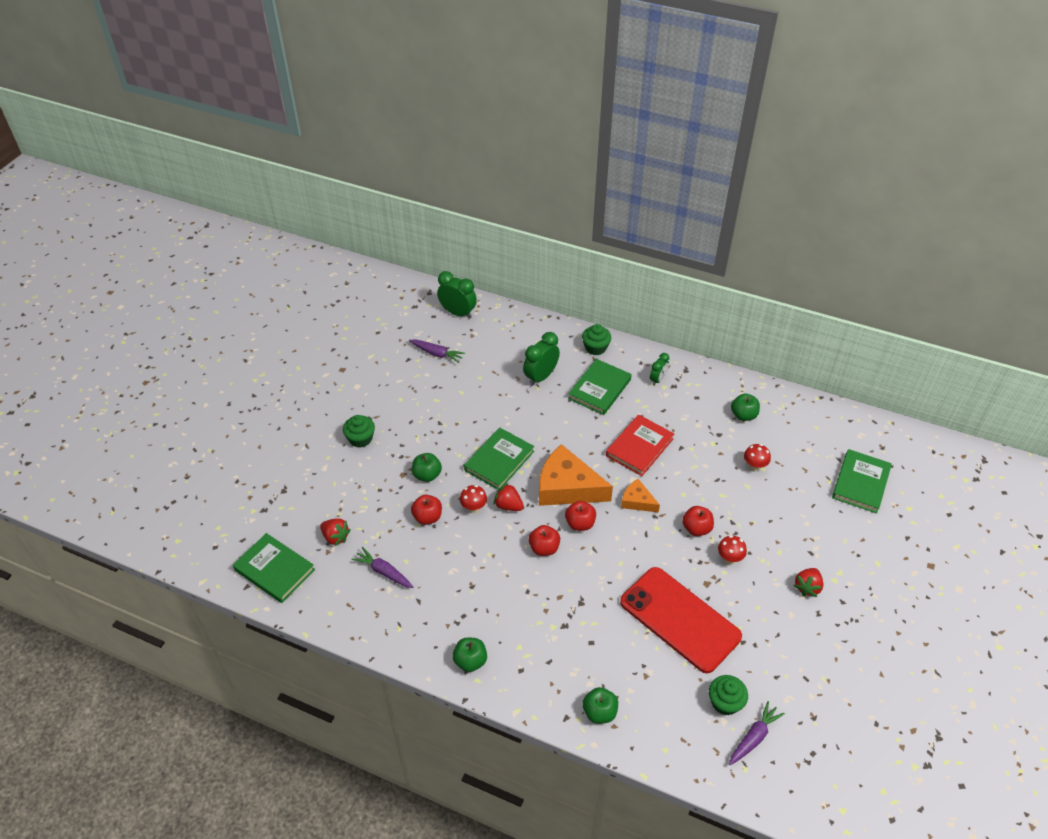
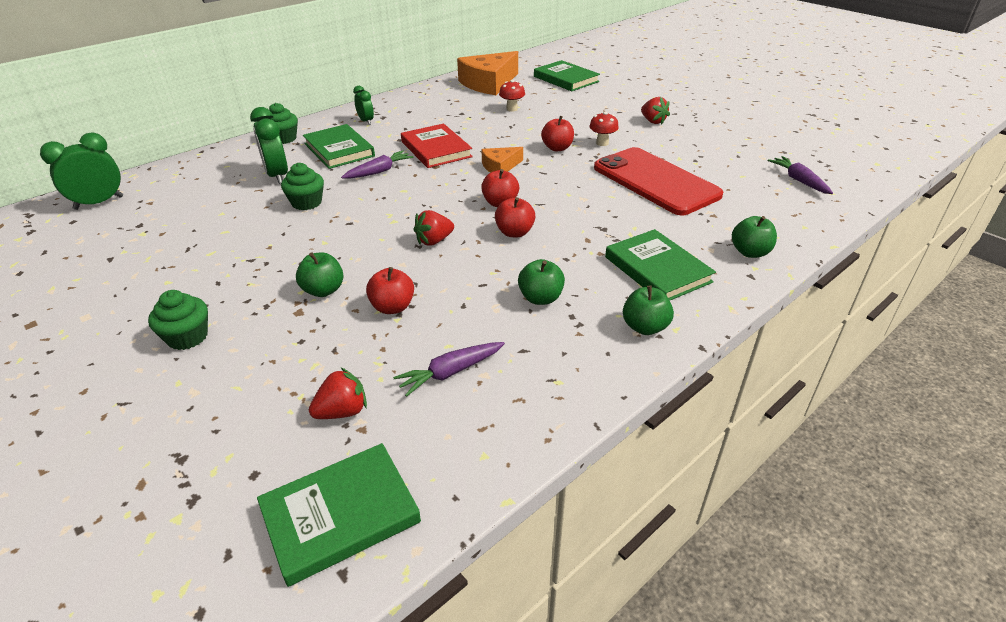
camera: 65 degrees left, 10 degrees down
purple carrot [409,339,465,363] -> purple carrot moved to [341,151,414,179]
red mushroom [460,485,487,513] -> none
green book [464,428,534,490] -> green book moved to [605,229,716,301]
orange cheese [539,444,613,506] -> orange cheese moved to [457,51,518,95]
red phone [620,567,742,673] -> red phone turned 75 degrees clockwise [594,147,723,215]
green cupcake [709,675,748,715] -> green cupcake moved to [281,163,324,210]
green apple [731,393,760,421] -> green apple moved to [518,259,565,305]

